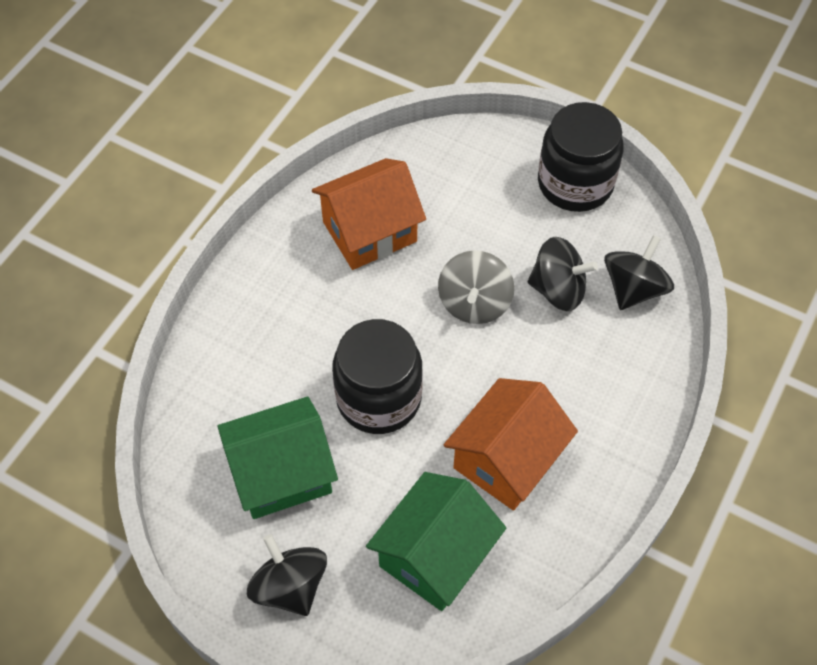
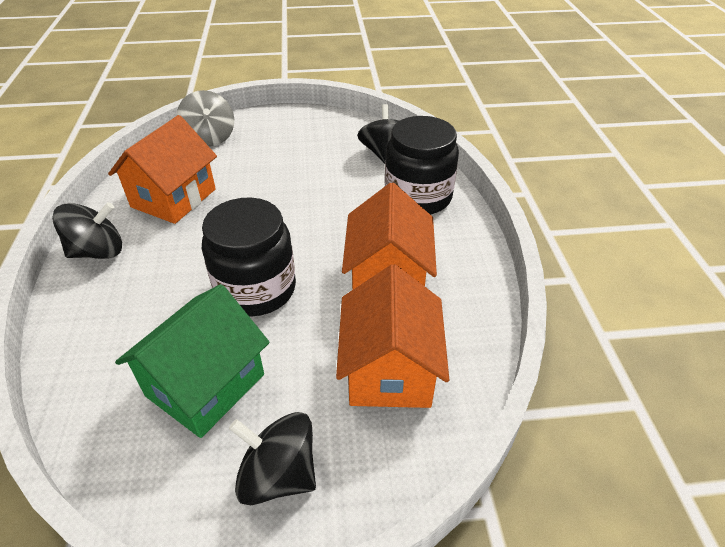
camera: 35 degrees left, 15 degrees down
green house [366,472,506,611] -> orange house [336,264,449,408]
grey spinning top [438,250,514,324] -> grey spinning top moved to [177,90,234,147]
black spinning top [528,237,598,311] -> black spinning top moved to [52,202,122,259]
black jar [538,102,624,212] -> black jar moved to [385,116,459,214]

